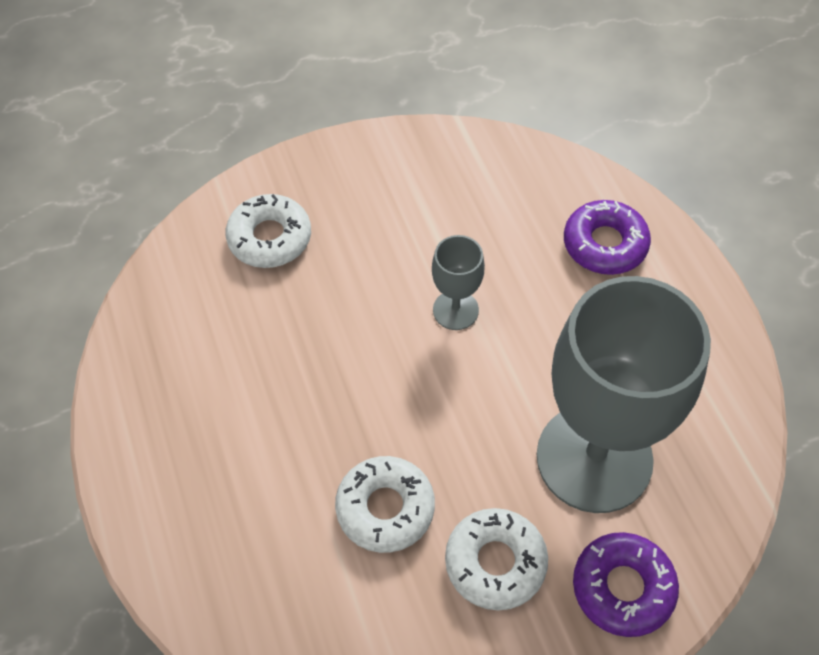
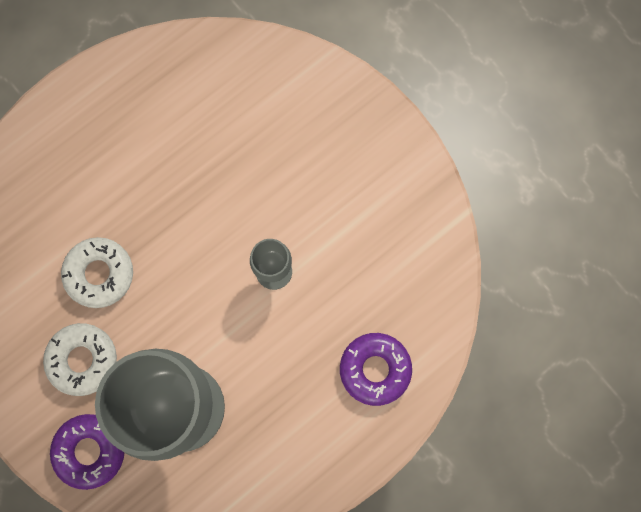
camera: 70 degrees right, 20 degrees up
white donut [225,194,311,268] -> none

